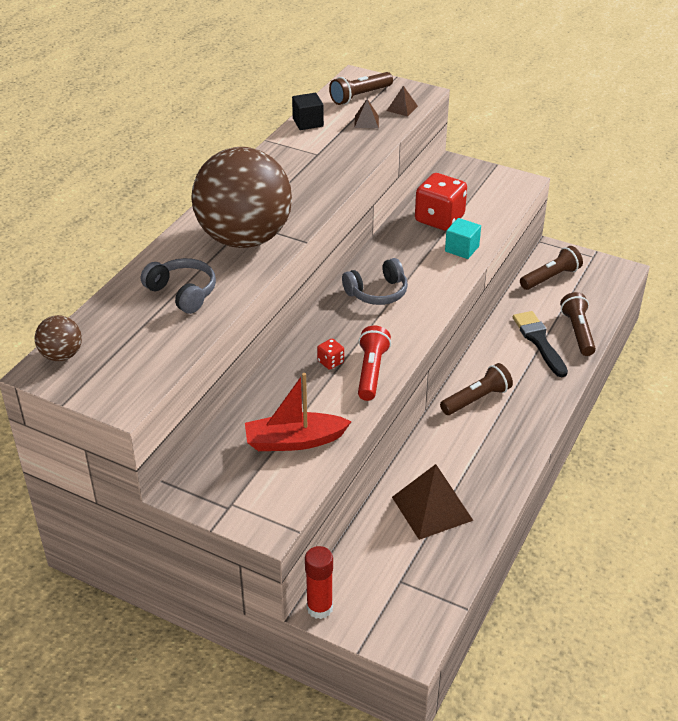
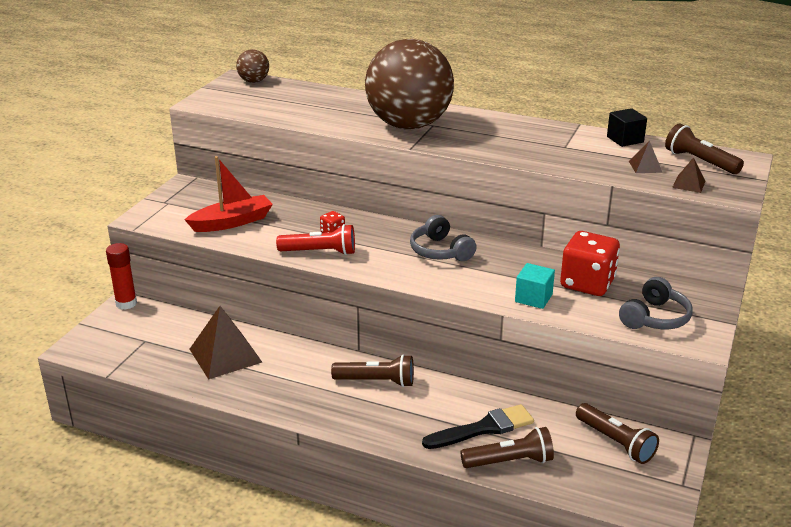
camera: 85 degrees right, 10 degrees down
grey headphones [141,258,216,314] -> grey headphones moved to [619,277,693,329]
red boat [245,373,352,451] -> red boat turned 75 degrees clockwise [184,156,273,232]
brown flashlight [440,363,513,415] -> brown flashlight turned 45 degrees counterclockwise [331,354,414,387]

